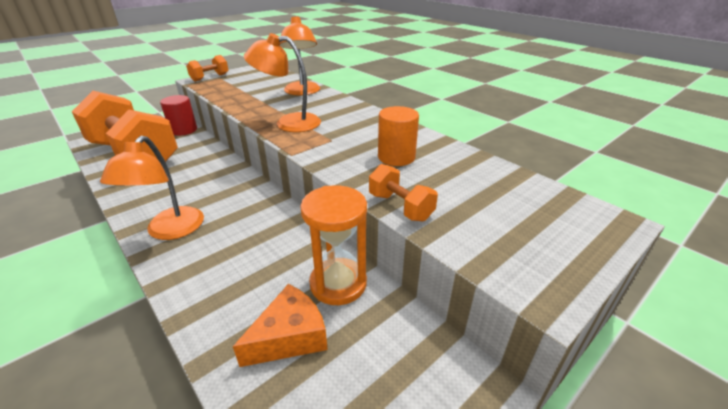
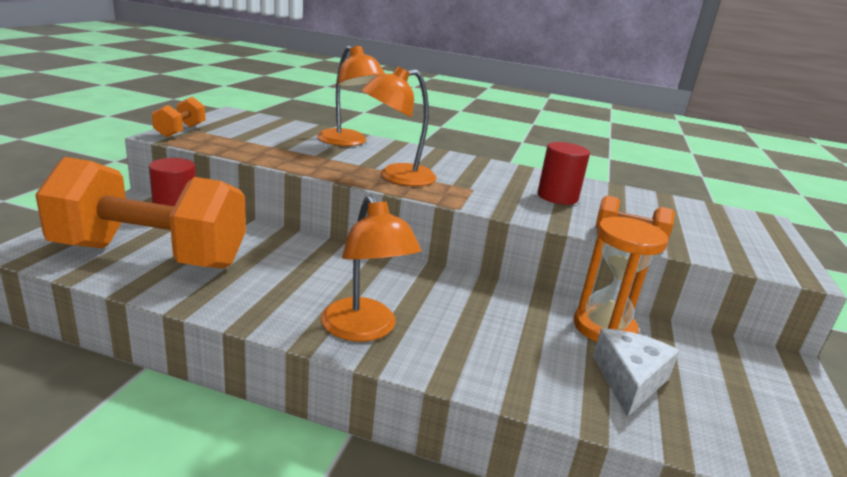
camera: 35 degrees left, 10 degrees down
orange cheese [233,284,328,367] -> white cheese [593,328,680,418]
orange cylinder [378,106,419,166] -> red cylinder [538,142,590,205]

